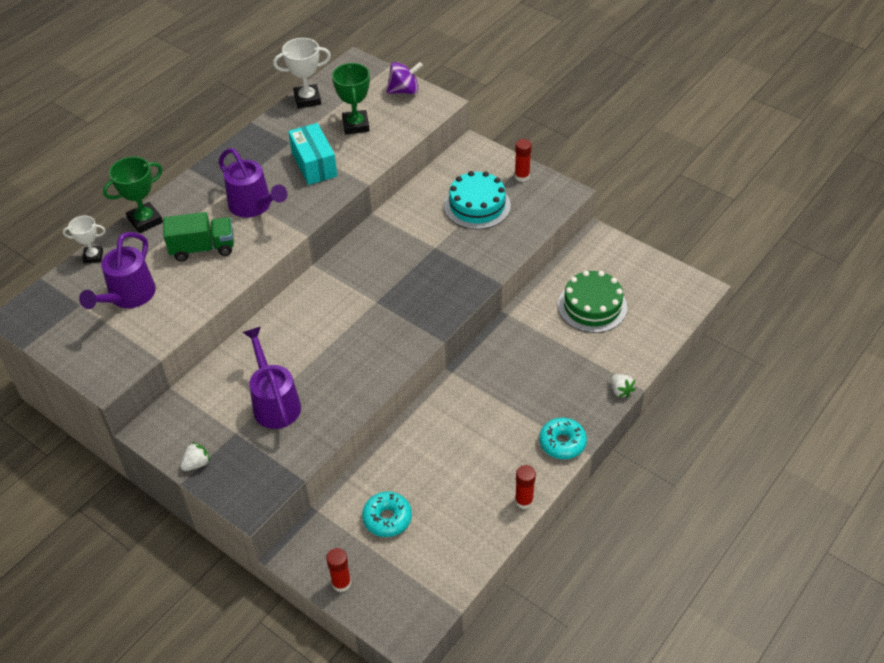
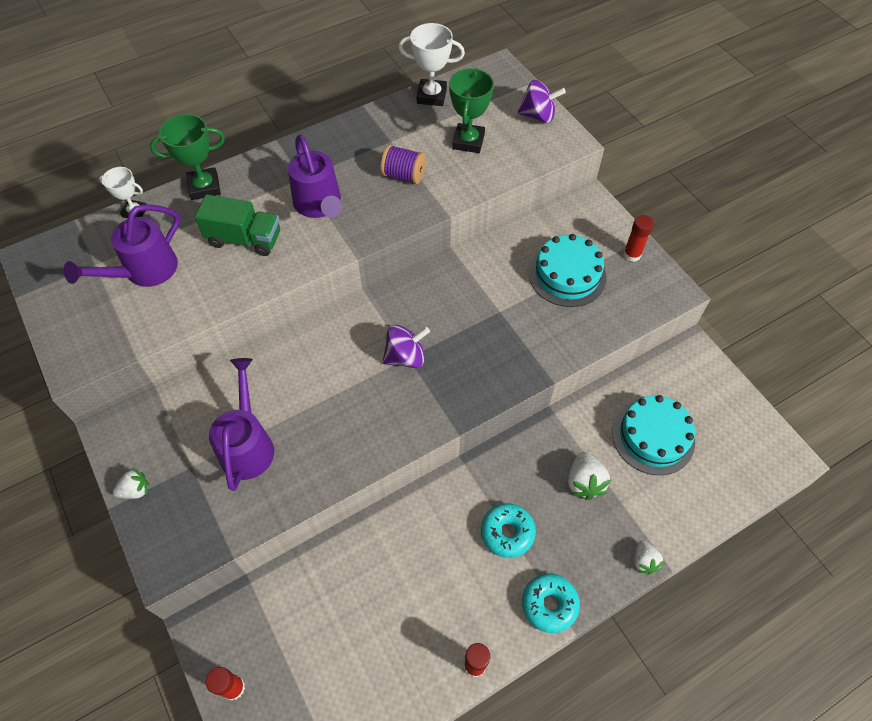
camera: 20 degrees right, 10 degrees up
turquoise box [288,123,337,185] -> purple spool [380,144,426,184]
turquoise donut [362,492,412,537] -> turquoise donut moved to [481,503,536,558]
green cake [558,270,627,333] -> turquoise cake [612,395,695,475]
none -> purple spinning top [383,325,430,368]
none -> white strawberry [568,452,611,500]

